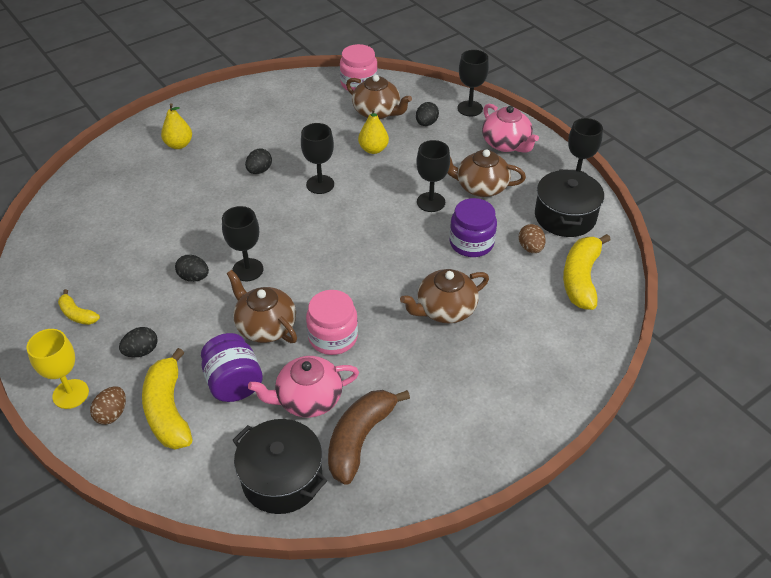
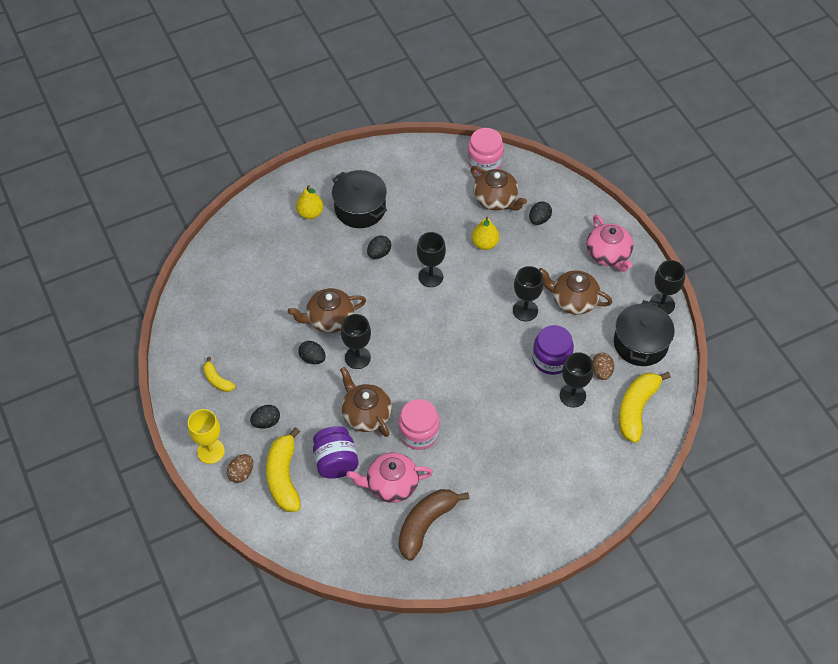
camera: 10 degrees right, 10 degrees up
black pot [232,419,327,514] -> black pot moved to [332,170,387,228]
brown teapot [400,269,489,324] -> brown teapot moved to [288,288,366,333]
black goblet [457,50,489,116] -> black goblet moved to [560,352,594,408]

